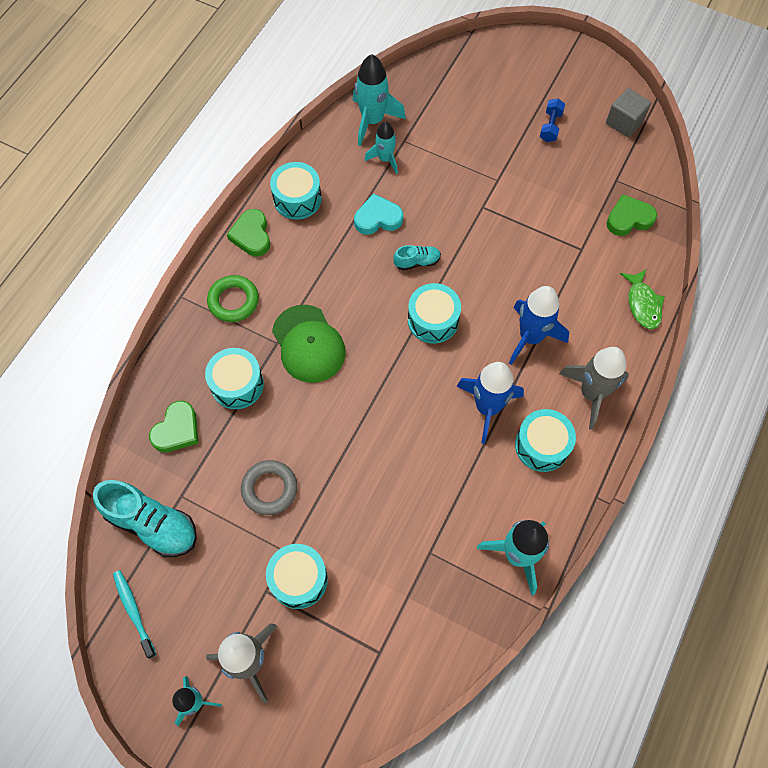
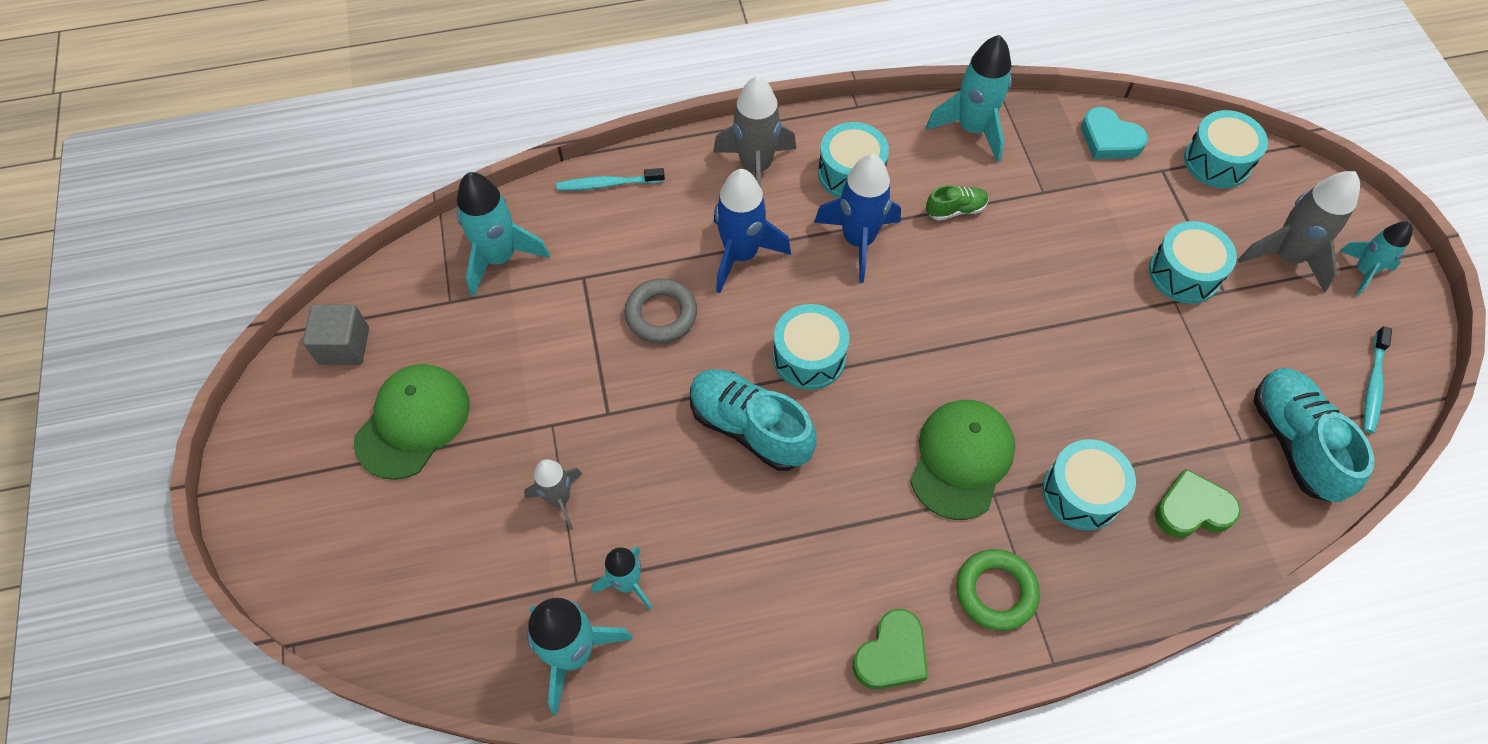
camera: 130 degrees left, 5 degrees down
grey ring [241,460,297,515] -> grey ring moved to [624,278,697,343]
turquoise drum [270,162,322,220] -> turquoise drum moved to [1184,110,1268,188]
turquoise heart [354,193,403,235] -> turquoise heart moved to [1081,107,1148,159]
turquoise shoe [393,245,441,270] -> turquoise shoe [690,369,817,471], size x1.97
blue dumbbell [540,98,565,142] -> green cap [354,364,470,480]
green heart [606,194,657,236] -> turquoise rocket [457,172,550,296]
green fish [620,269,665,329] -> turquoise toothbrush [557,168,665,191]
none -> grey rocket [524,459,582,530]
none -> green shoe [926,185,988,221]

